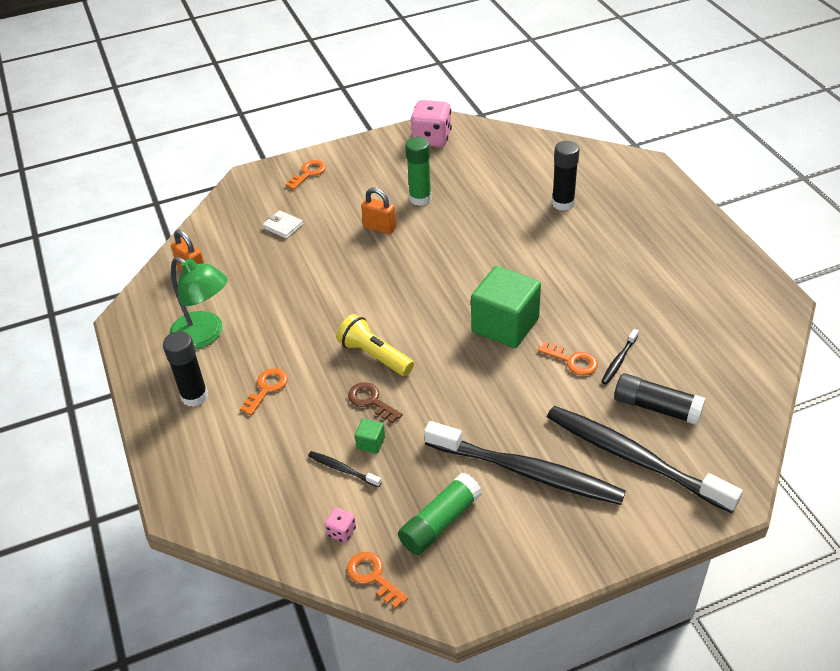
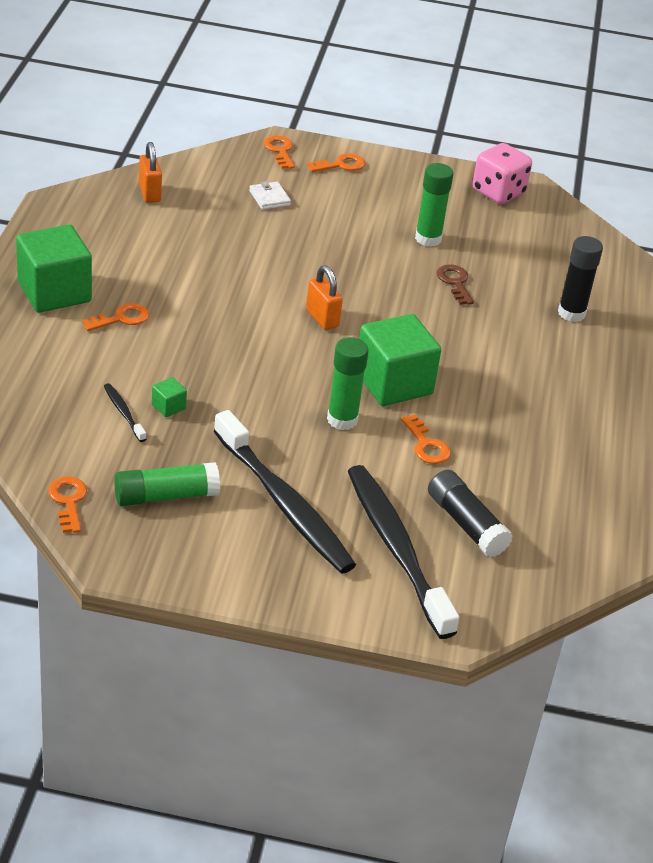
camera: 25 degrees right, 5 degrees down
black glue stick [163,331,208,407] -> green cube [16,224,92,313]
green lamp [169,257,228,349] -> none
pink dice [325,508,356,543] -> none
yellow flashlight [336,314,414,376] -> none
brown key [348,382,402,423] -> brown key moved to [436,264,474,305]
orange padlock [361,188,396,235] -> orange padlock moved to [306,265,343,330]
black toothbrush [601,329,639,385] -> none
none -> orange key [263,135,295,169]
none -> green glue stick [327,337,369,430]

